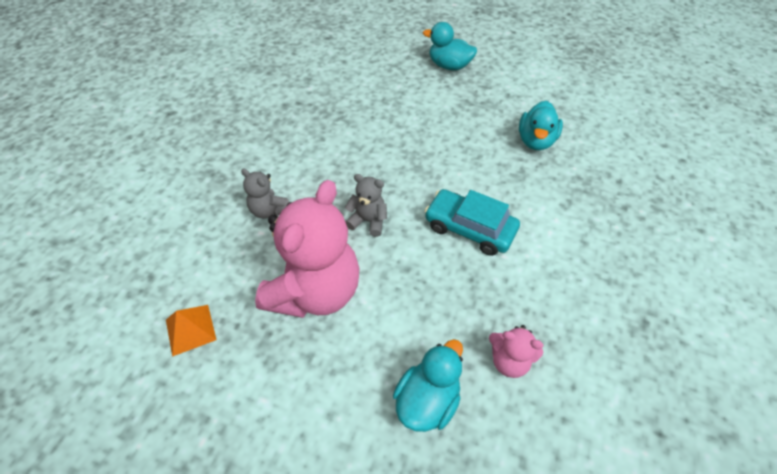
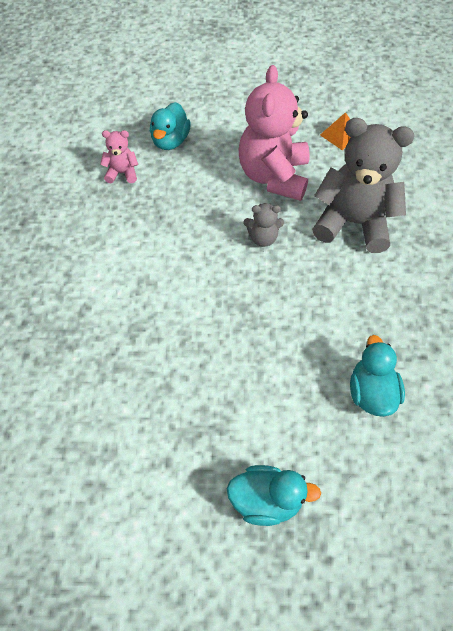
camera: 160 degrees right, 5 degrees up
grey teddy bear [241,168,290,218] -> grey teddy bear [312,118,415,253], size x2.20
turquoise car [425,189,520,256] -> none
turquoise duck [519,101,563,150] -> turquoise duck moved to [350,335,405,417]

